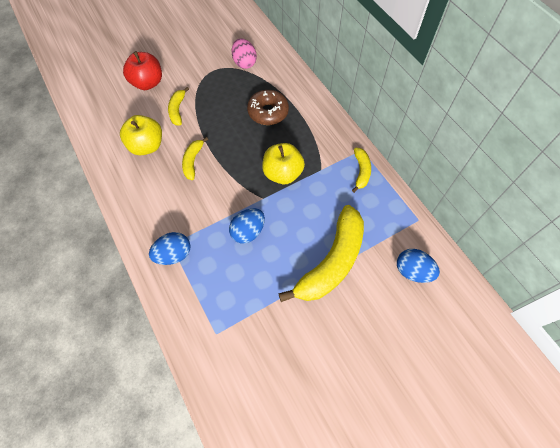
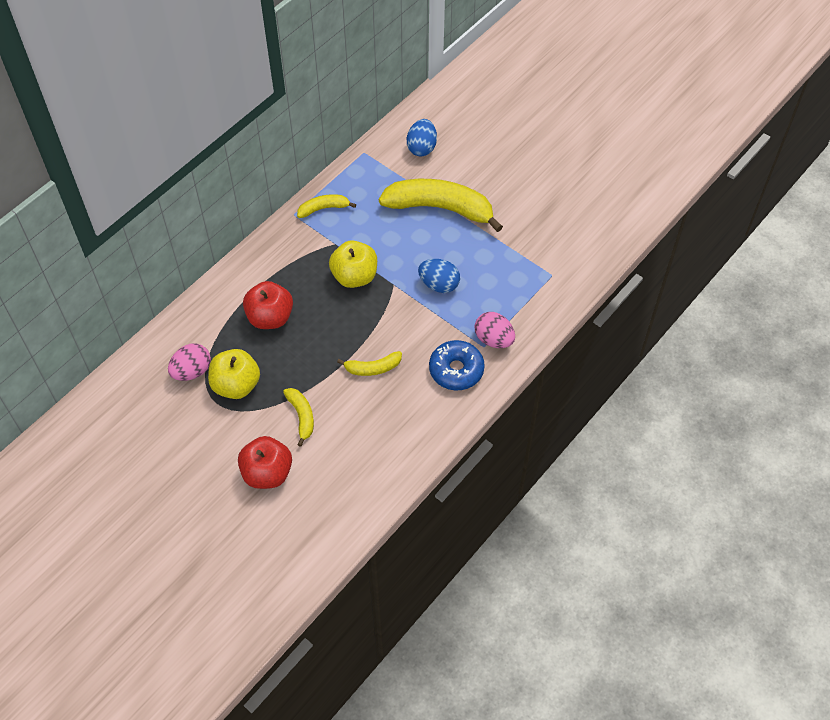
camera: 110 degrees left, 5 degrees down
yellow apple [120,115,162,155] -> yellow apple moved to [208,349,260,399]
blue egg [149,232,191,265] -> pink egg [474,312,515,348]
yellow banana [168,87,189,126] -> yellow banana turned 90 degrees counterclockwise [283,388,314,447]
brown donut [247,90,289,125] -> red apple [243,281,293,329]
none -> blue donut [429,340,485,390]

